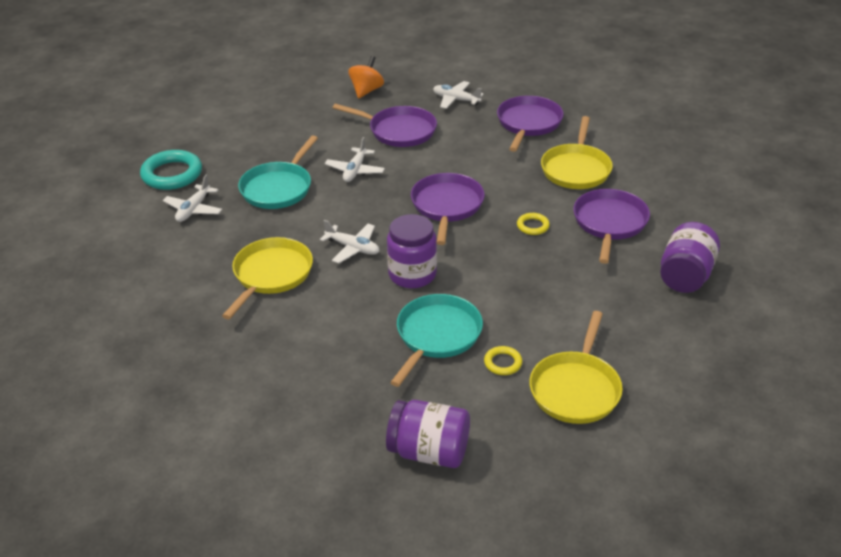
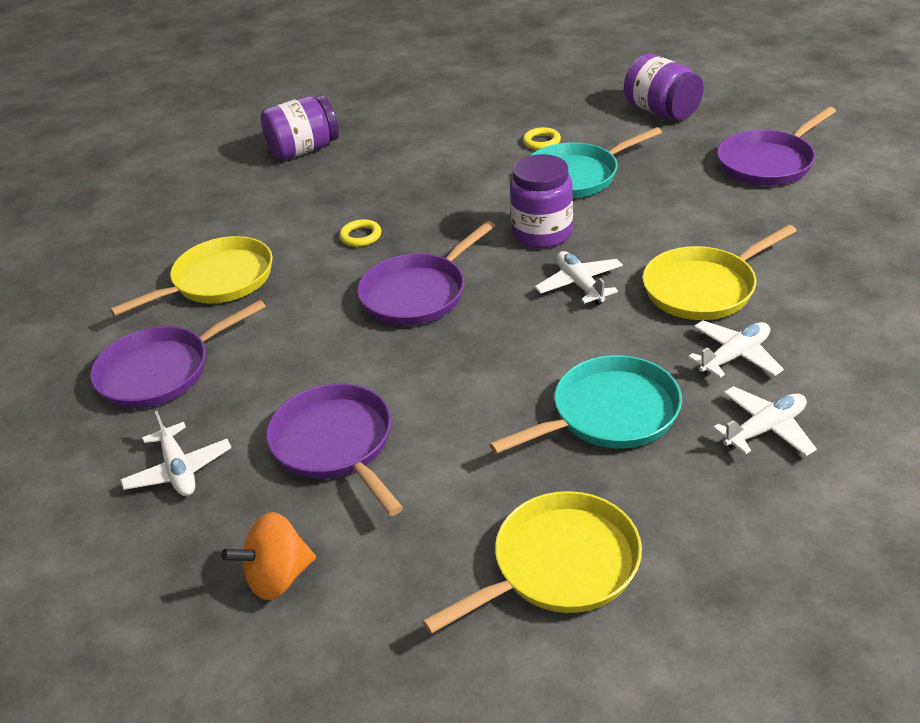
camera: 140 degrees left, 0 degrees up
turquoise ring [140,150,202,190] -> none
white plane [325,137,385,182] -> white plane moved to [688,320,784,378]
yellow pan [529,311,623,424] -> yellow pan moved to [422,491,642,634]
purple pan [573,189,650,264] -> purple pan moved to [717,107,836,186]

